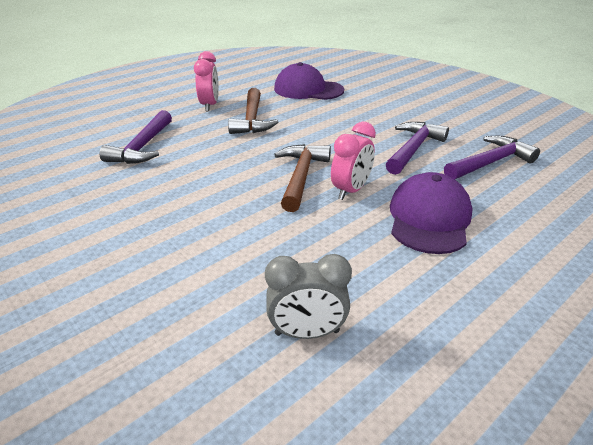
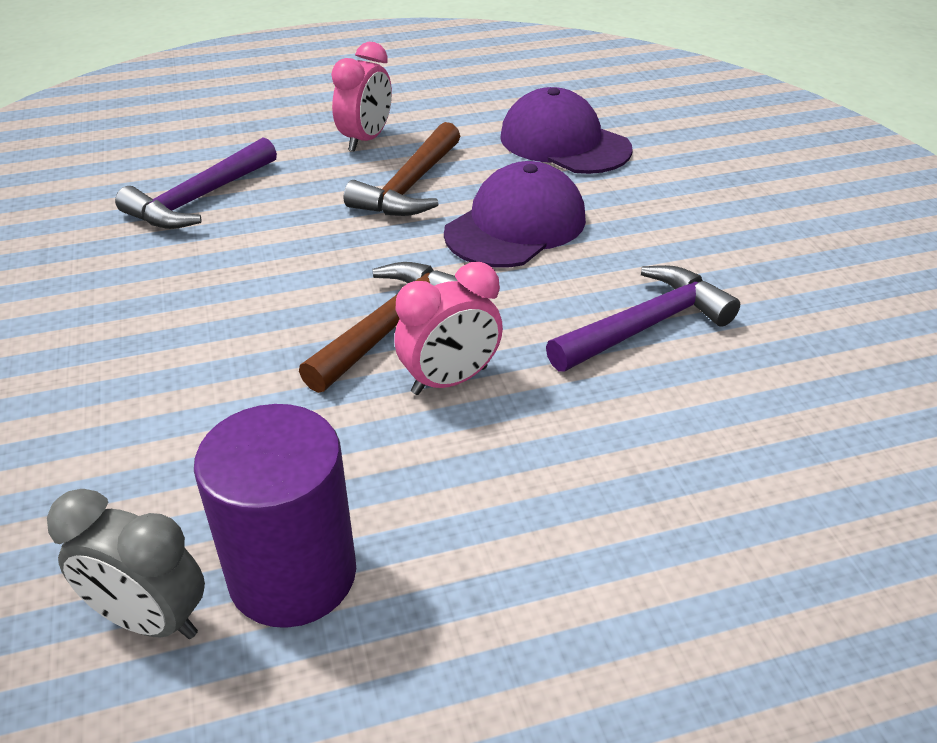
camera: 25 degrees right, 5 degrees up
purple cap [390,172,473,254] -> purple cap moved to [444,161,586,268]
purple hammer [444,136,540,180] -> none
none -> purple cylinder [194,404,356,628]

